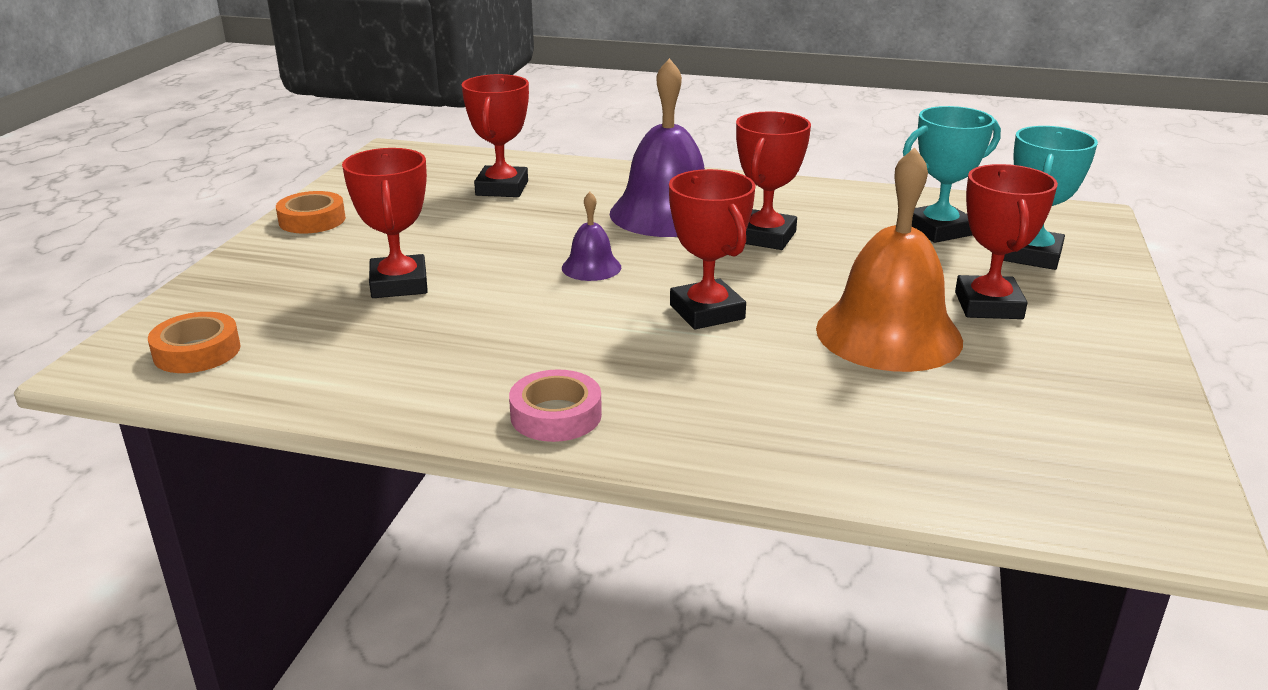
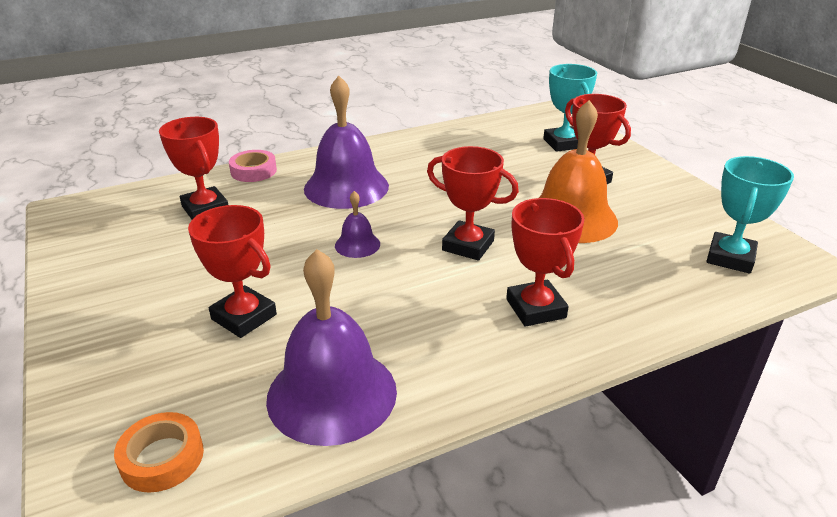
camera: 40 degrees left, 5 degrees up
orange tape [276,191,346,234] -> none
pink tape [509,369,602,442] -> pink tape moved to [229,150,277,182]
red trophy [736,111,811,250] -> red trophy moved to [506,198,584,327]
turquoise trophy [903,106,1001,243] -> turquoise trophy moved to [706,156,794,274]
none -> purple bell [266,249,397,446]

